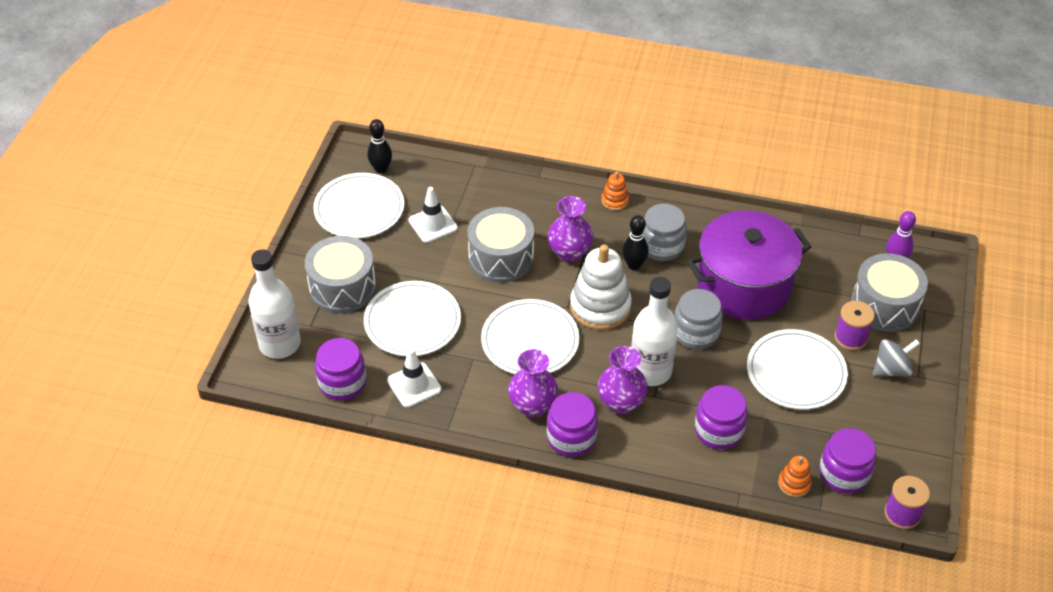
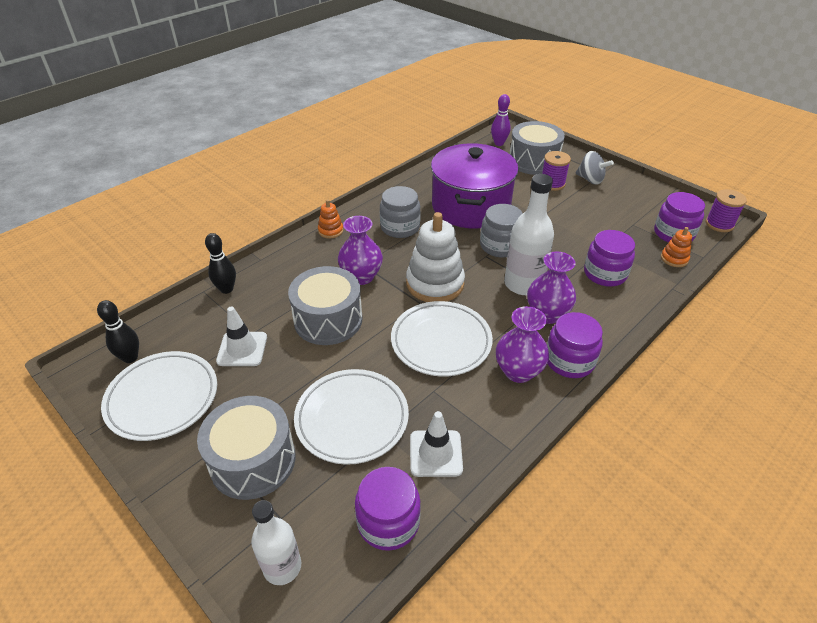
camera: 60 degrees left, 5 degrees down
white bottle [249,249,301,359] -> white bottle [251,500,301,585], size x0.66
black bowling pin [622,215,649,270] -> black bowling pin moved to [205,233,236,294]
white plate [747,329,848,410] -> none
grey spinning top [873,339,920,377] -> grey spinning top turned 120 degrees clockwise [575,151,614,185]

